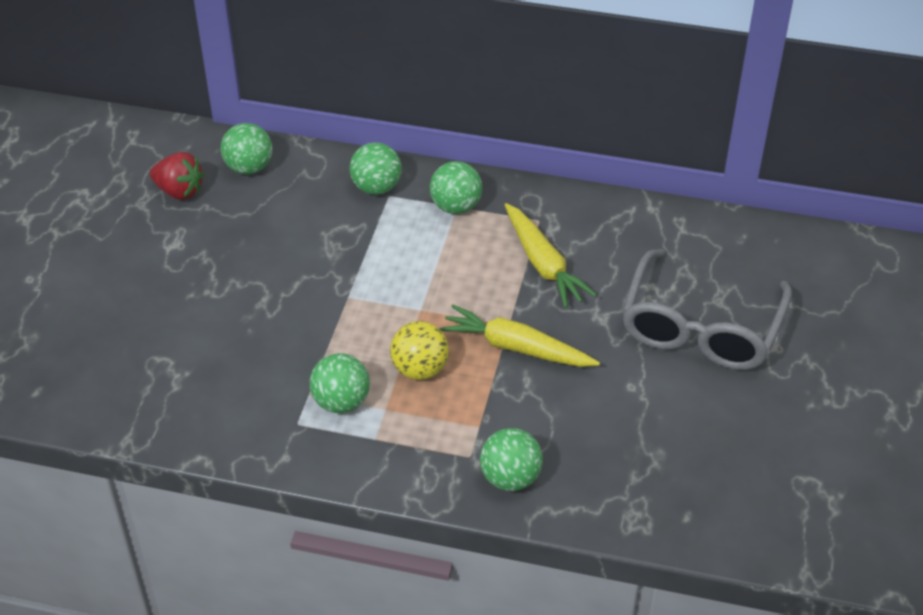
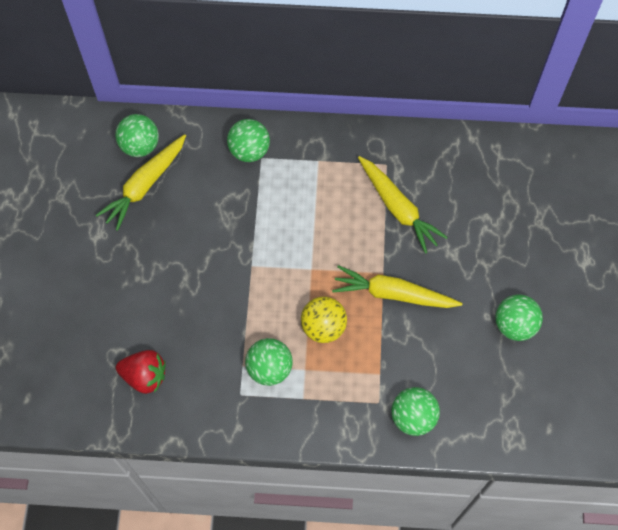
camera: 10 degrees left, 20 degrees up
red strawberry [150,152,204,200] -> red strawberry moved to [116,350,166,394]
green ball [430,161,482,214] -> green ball moved to [495,294,543,341]
grey glasses [622,249,792,370] -> none
none -> yellow carrot [96,134,186,231]

